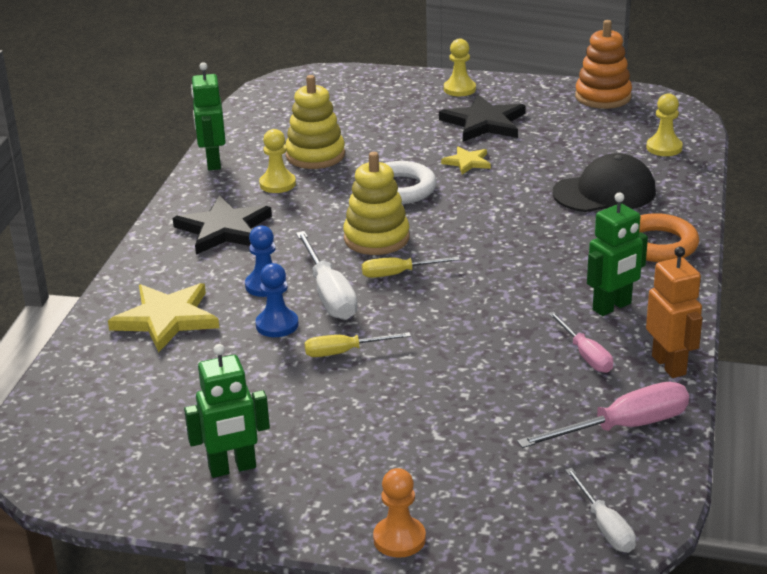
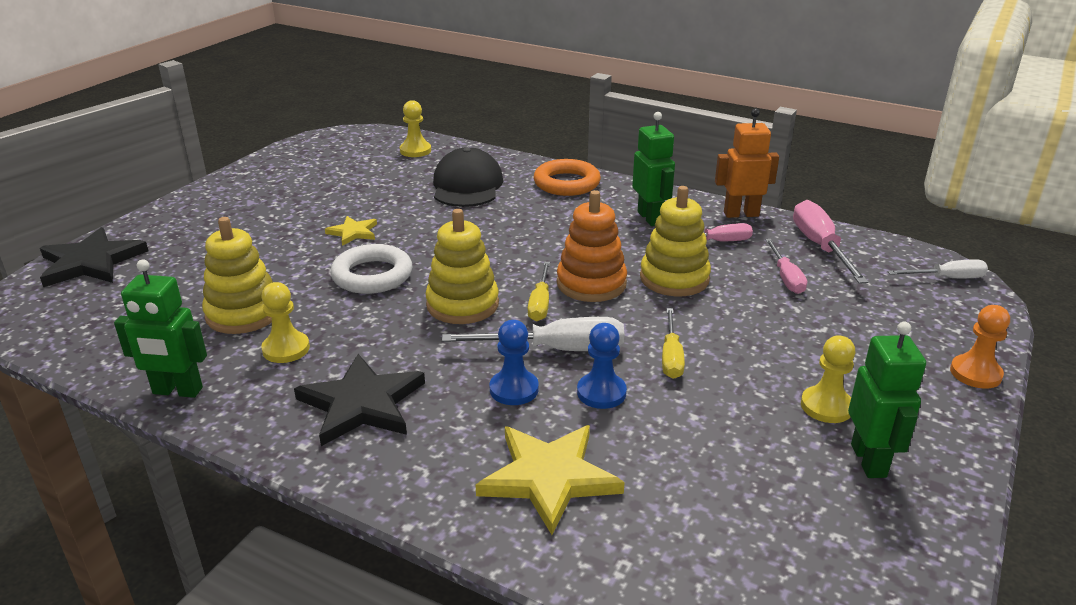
camera: 75 degrees left, 0 degrees up
black star [439,95,525,142] -> black star moved to [40,227,149,287]
yellow pawn [444,38,476,96] -> yellow pawn moved to [801,335,855,423]
orange stacking toy [575,20,632,109] -> orange stacking toy moved to [557,190,627,302]
none -> yellow stacking toy [640,186,711,296]
none -> pink screwdriver [765,239,807,294]

